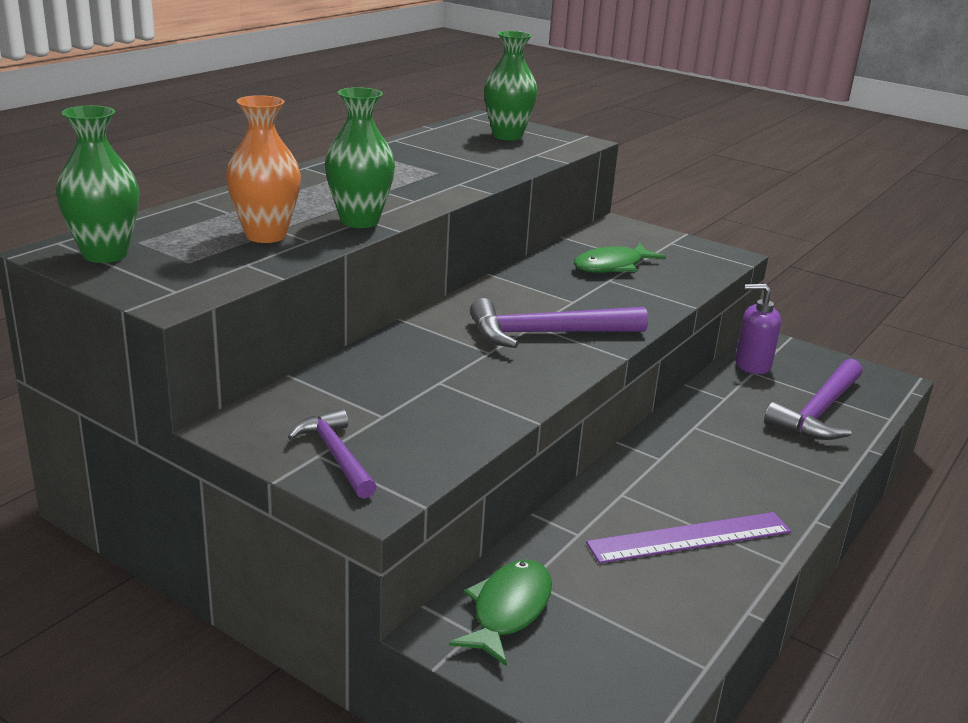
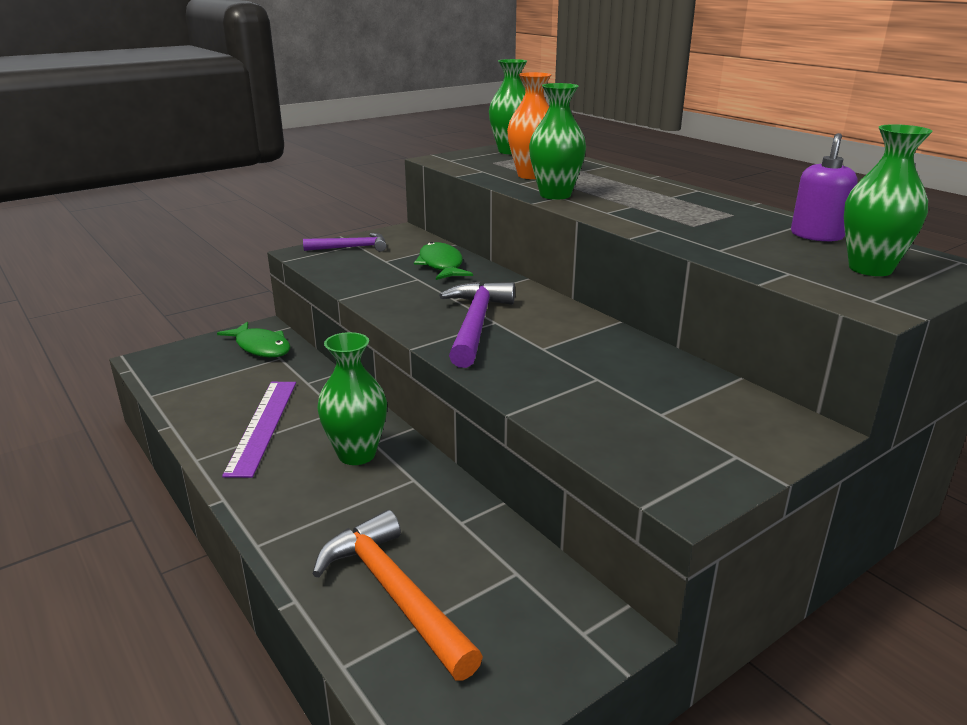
camera: 110 degrees right, 0 degrees up
green fish [574,243,666,273] -> green fish moved to [414,242,473,280]
purple soap dispenser [735,284,781,374] -> purple soap dispenser moved to [791,133,857,242]
purple hammer [764,358,863,440] -> orange hammer [312,510,483,681]
none -> green vase [317,332,387,465]

